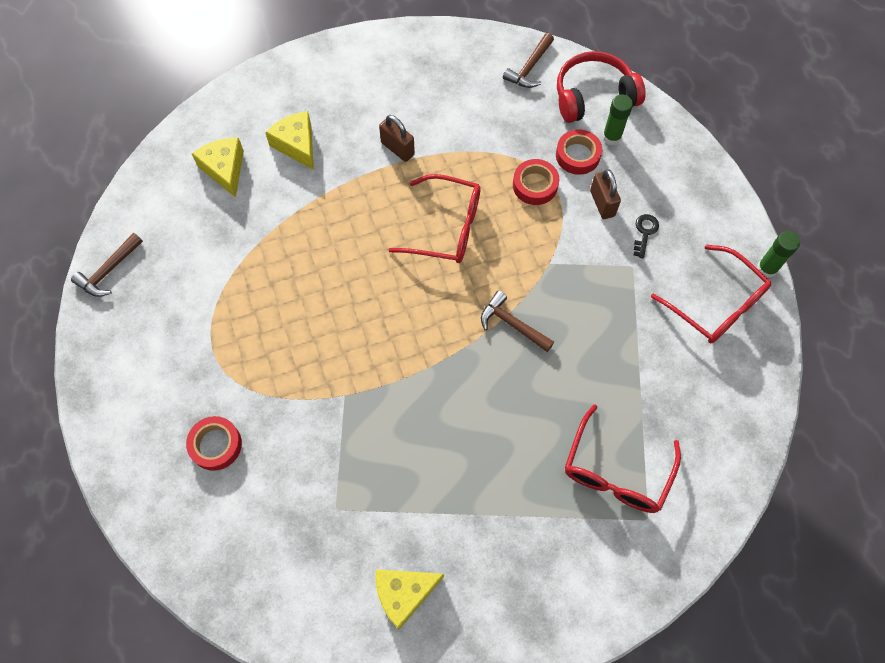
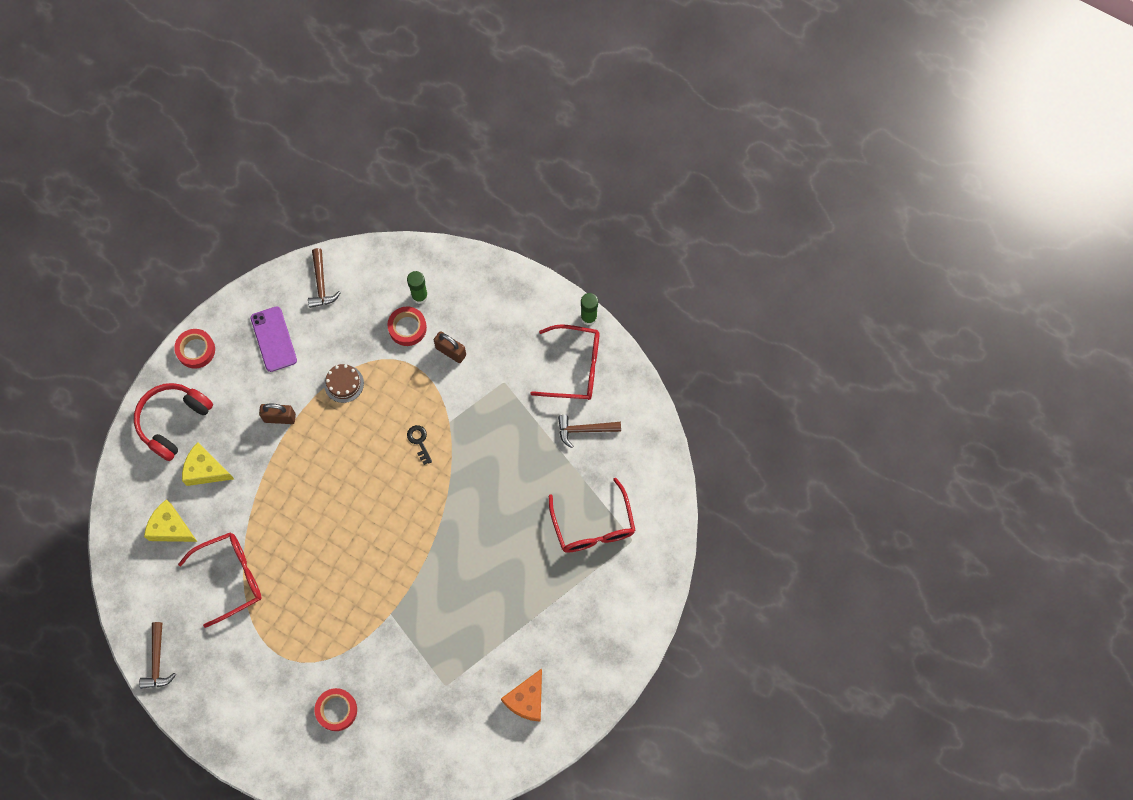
camera: 40 degrees left, 5 degrees up
yellow cheese [376,570,444,630] -> orange cheese [501,668,542,722]
red glasses [389,174,480,263] -> red glasses moved to [178,532,262,628]
brown hammer [481,291,554,352] -> brown hammer moved to [558,415,621,448]
red tape [513,159,559,205] -> red tape moved to [174,329,215,369]
red headphones [557,51,646,123] -> red headphones moved to [134,383,213,461]
black key [634,214,659,259] -> black key moved to [407,425,432,465]
none -> purple phone [251,306,297,372]
none -> brown cake [324,364,364,403]

